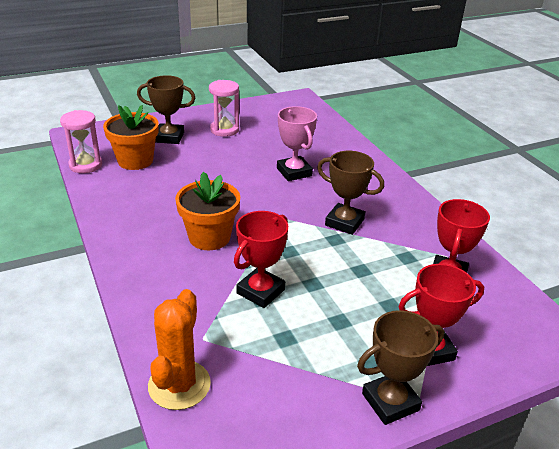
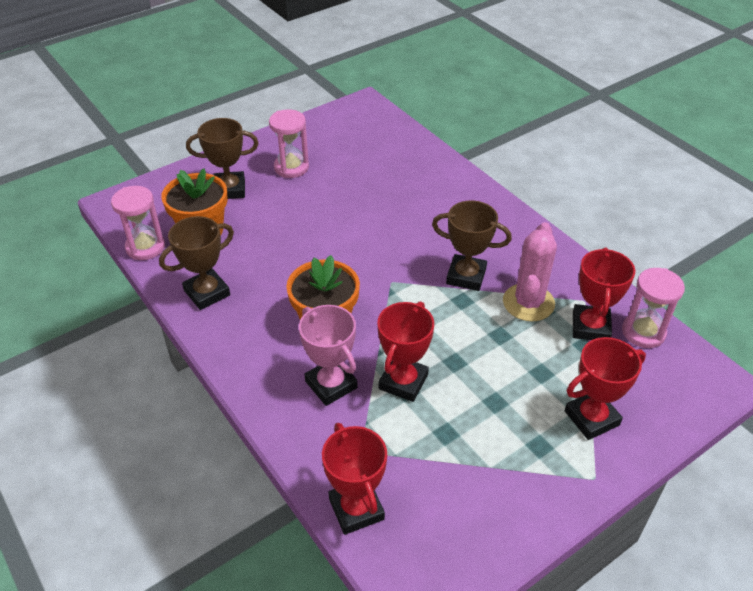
camera: 10 degrees left, 10 degrees up
orange cactus [148,289,211,410] -> red trophy [322,423,387,535]
pink trophy [277,106,317,181] -> pink trophy moved to [299,305,357,406]
brown trophy [357,310,444,425] -> brown trophy moved to [159,216,234,310]
none -> pink cactus [503,222,557,321]
none -> pink hourglass [622,268,685,348]

